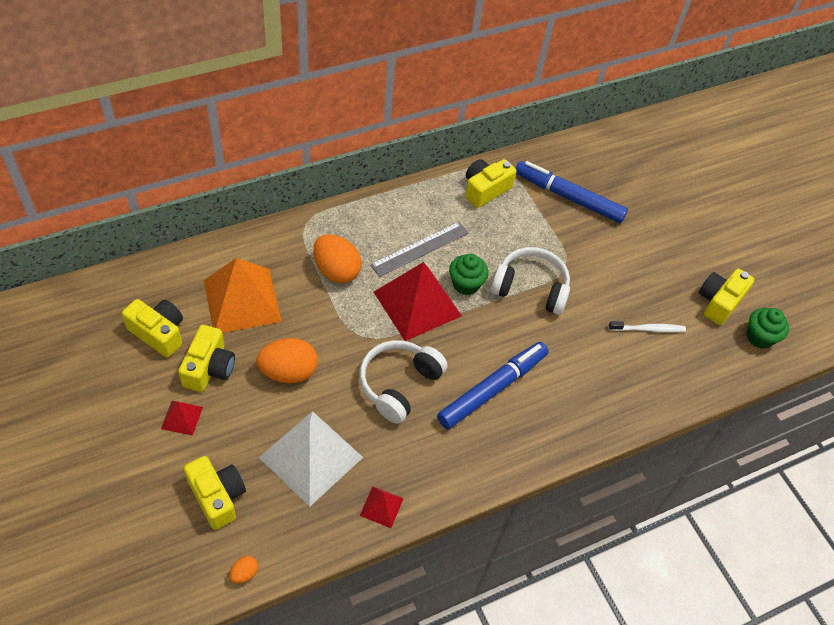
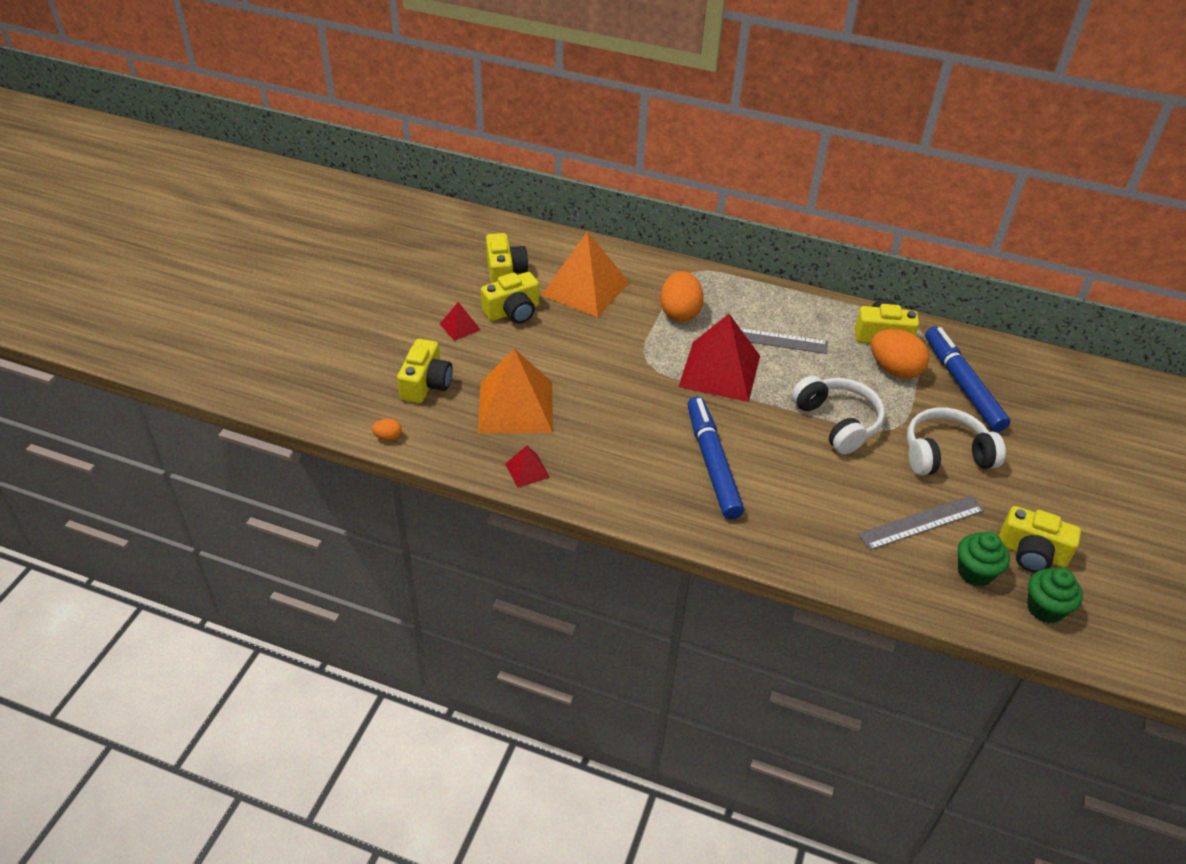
camera: 50 degrees right, 10 degrees down
orange egg [256,338,318,383] -> orange egg moved to [871,329,929,379]
white pyramid [259,411,363,507] -> orange pyramid [478,349,553,433]
white headphones [359,340,448,424] -> white headphones moved to [907,407,1006,476]
blue marker [437,342,549,429] -> blue marker turned 105 degrees counterclockwise [687,397,744,519]
green cupcake [449,254,489,295] -> green cupcake moved to [958,532,1010,586]
white toothbrush [609,321,686,332] -> grey ruler [858,495,984,550]
yellow camera [699,269,754,325] -> yellow camera turned 150 degrees counterclockwise [999,506,1081,573]

